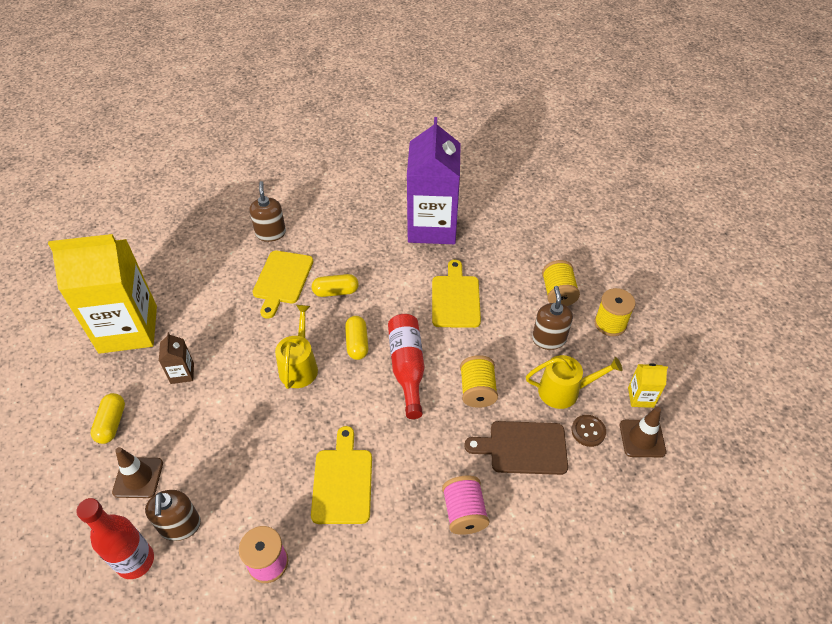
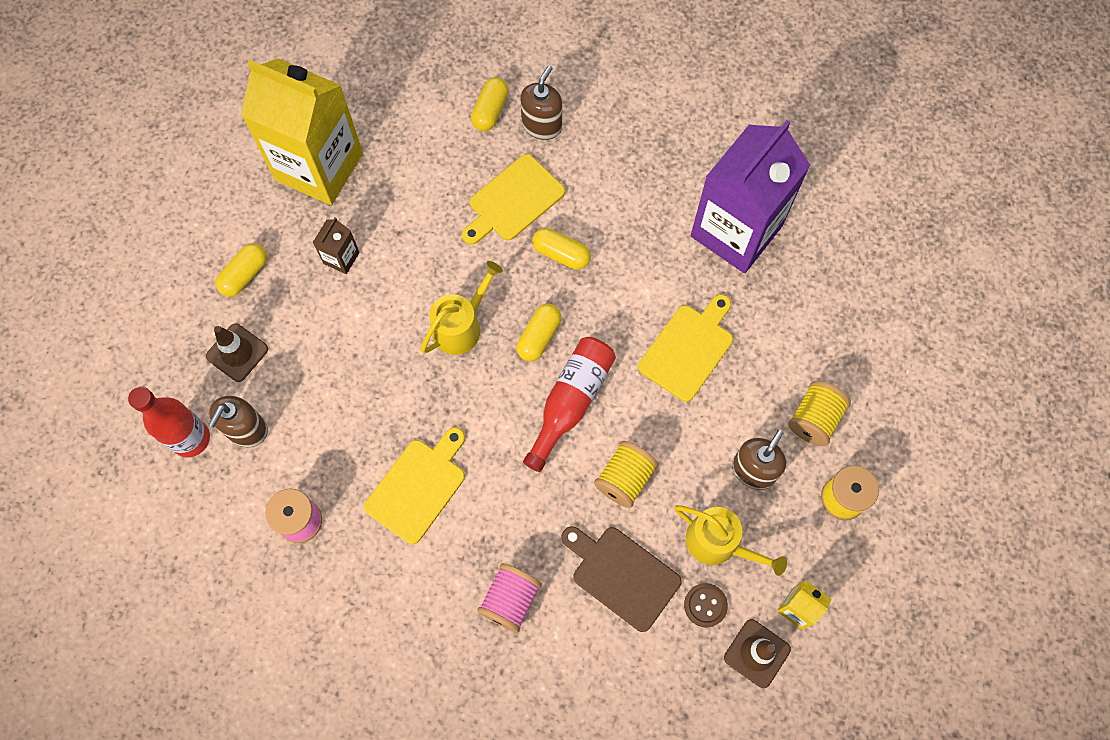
camera: 35 degrees right, 20 degrees up
none -> yellow capsule [471,77,509,131]

